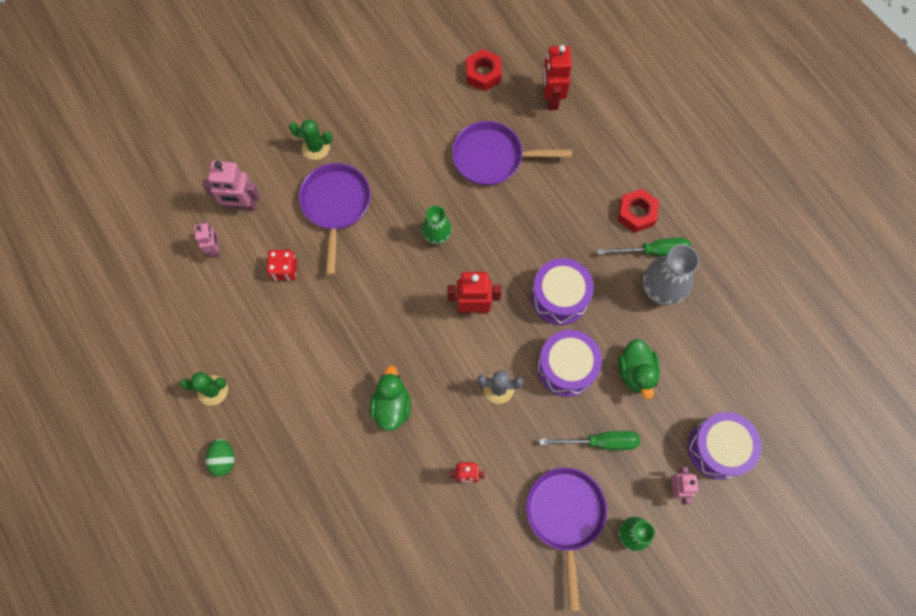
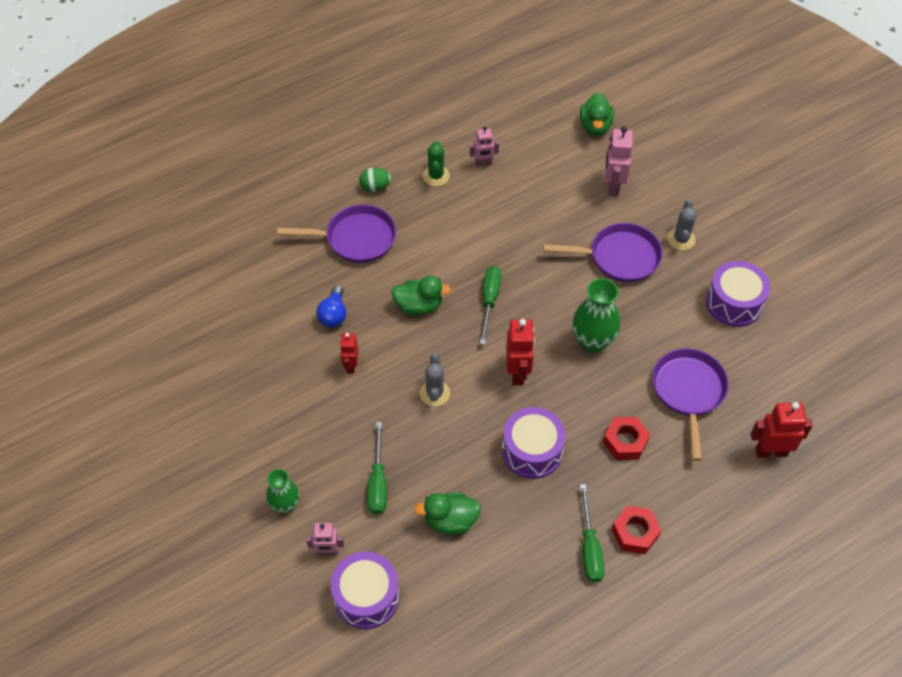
camera: 90 degrees right, 15 degrees down
pink robot [194,222,219,258] -> pink robot moved to [470,126,499,167]
red dice [266,250,297,281] -> none
green cactus [289,119,333,160] -> grey cactus [667,200,697,250]
green vase [422,206,452,245] -> green vase [572,278,620,353], size x1.57
red nut [466,49,502,91] -> red nut moved to [603,417,650,460]
purple pan [526,468,607,611] -> purple pan moved to [277,204,396,263]
purple drum [537,330,602,397] -> purple drum moved to [706,261,770,327]
grey vase [643,244,700,305] -> none
none -> blue light bulb [316,285,346,327]
none -> green screwdriver [480,266,502,344]
none -> green duck [580,93,614,135]

